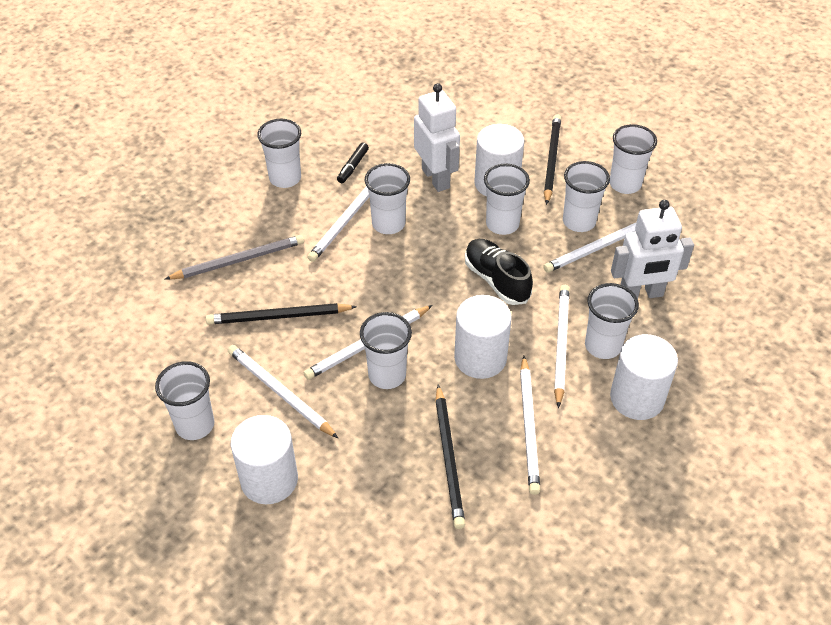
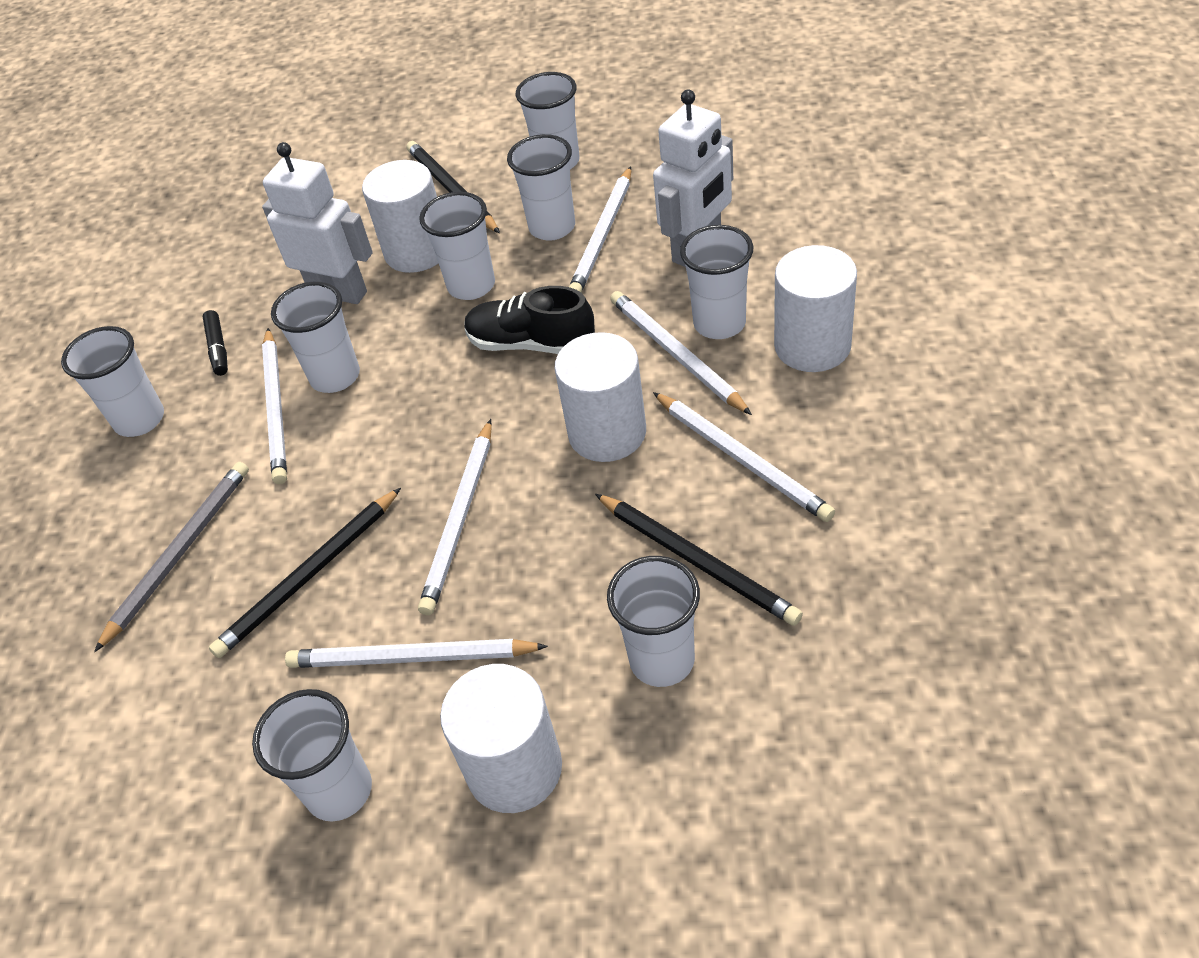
camera: 35 degrees left, 0 degrees up
white cup [360,312,412,389] -> white cup moved to [607,556,700,687]

